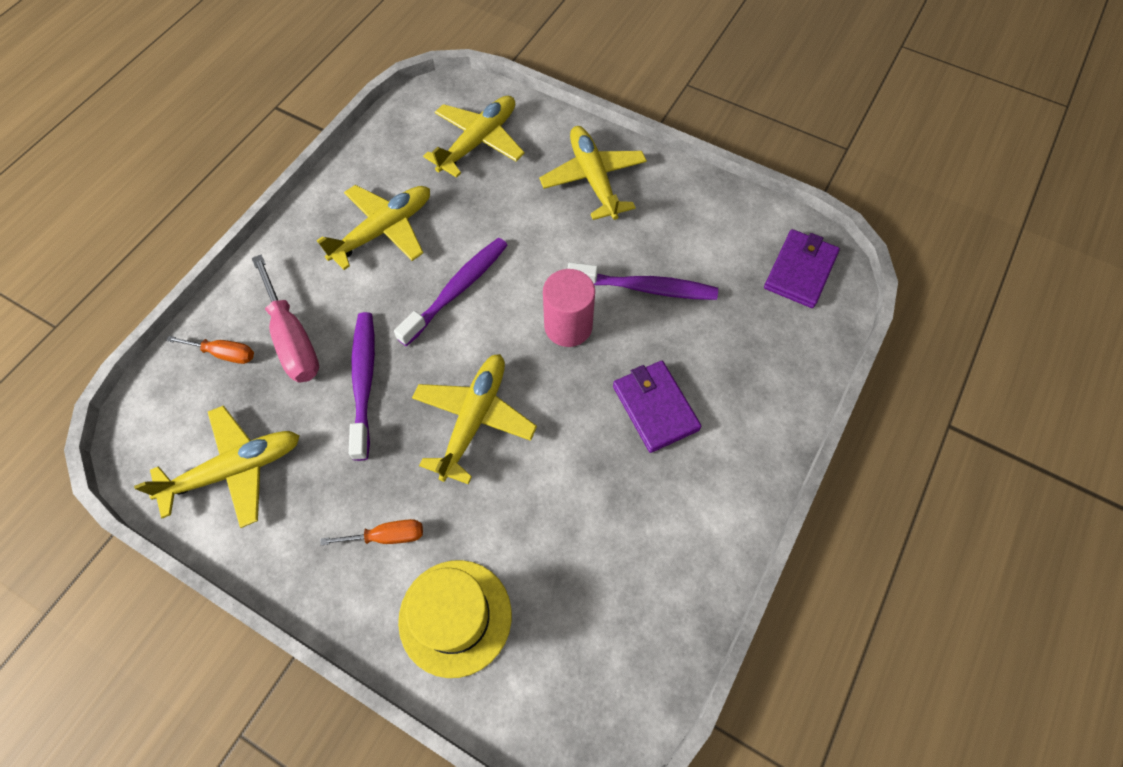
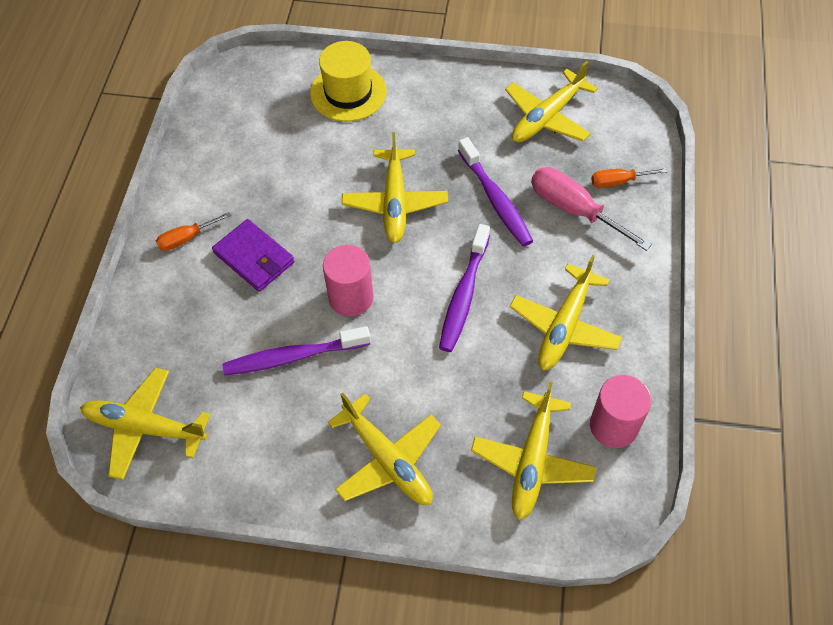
camera: 160 degrees right, 5 degrees down
orange screwdriver [320,519,423,545] -> orange screwdriver moved to [156,212,231,251]
purple wallet [764,229,840,308] -> yellow plane [80,368,210,480]
none -> pink cylinder [590,375,651,448]

